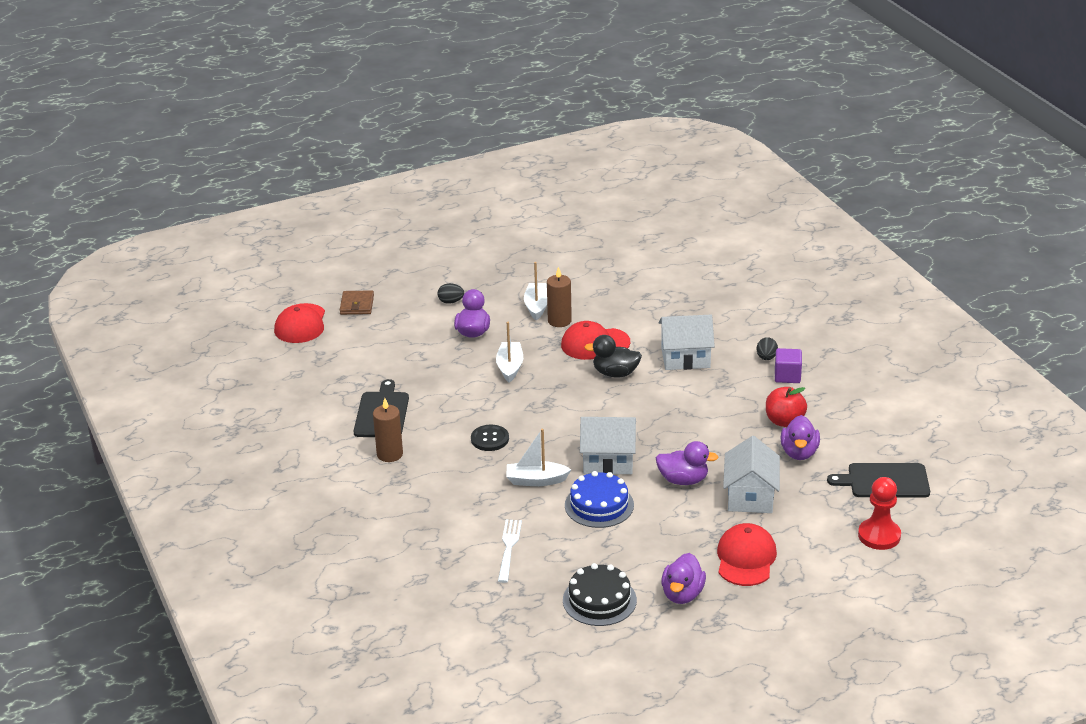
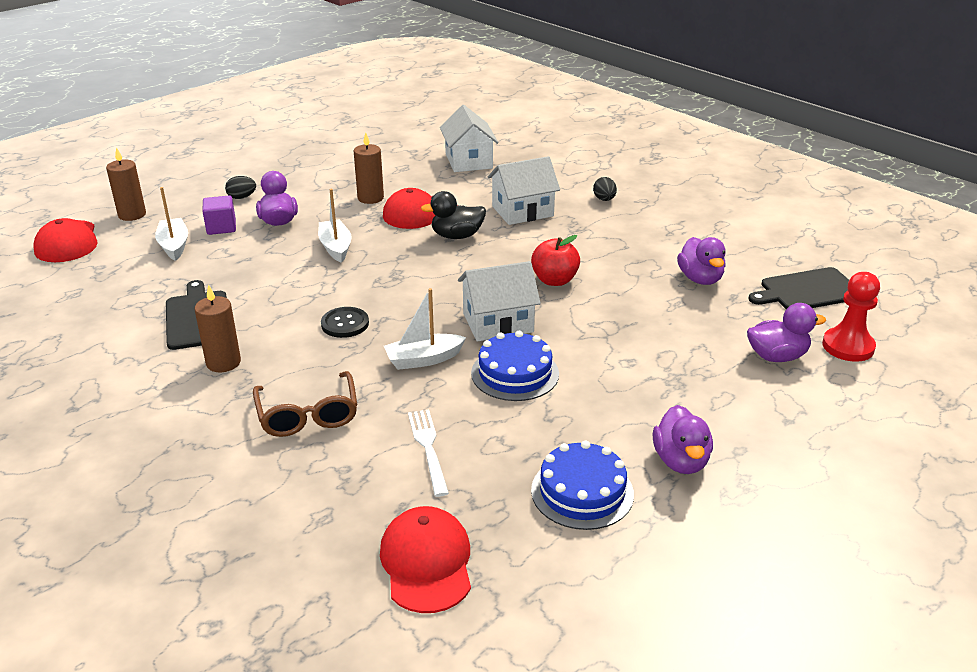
camera: 20 degrees left, 0 degrees up
brown wallet [340,290,374,315] -> brown candle [106,147,146,221]
white boat [524,262,547,320] -> white boat moved to [155,187,188,261]
black cake [563,563,637,626] -> blue cake [531,441,634,530]
purple duck [656,441,719,485] -> purple duck moved to [747,303,826,362]
red cap [717,523,777,586] -> red cap moved to [380,506,471,613]
white house [723,436,780,513] -> white house moved to [440,105,498,172]
red apple [766,387,807,427] -> red apple moved to [531,235,580,286]
purple cube [775,348,802,383] -> purple cube moved to [202,196,236,235]
none -> brown glasses [253,371,357,437]

